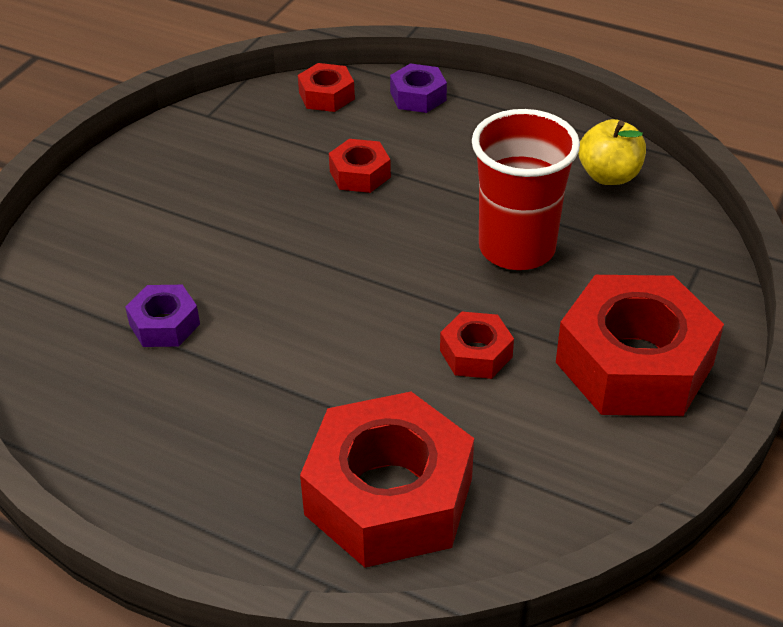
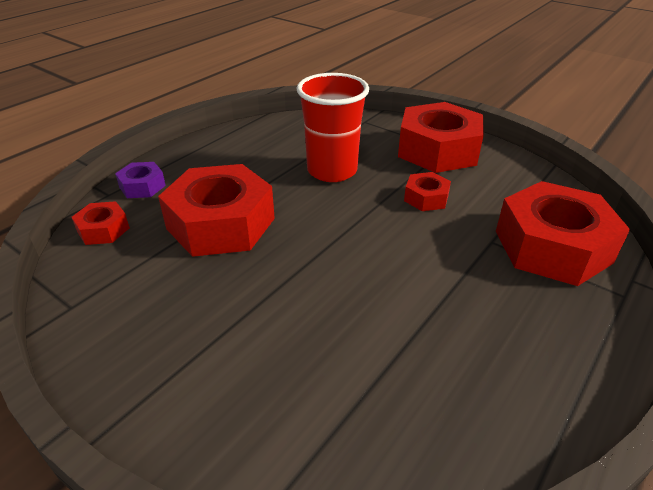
camera: 80 degrees left, 5 degrees down
purple nut [125,285,200,347] -> none
red nut [329,139,391,193] -> red nut [158,164,275,257], size x2.14
yellow apple [578,119,646,185] -> none

